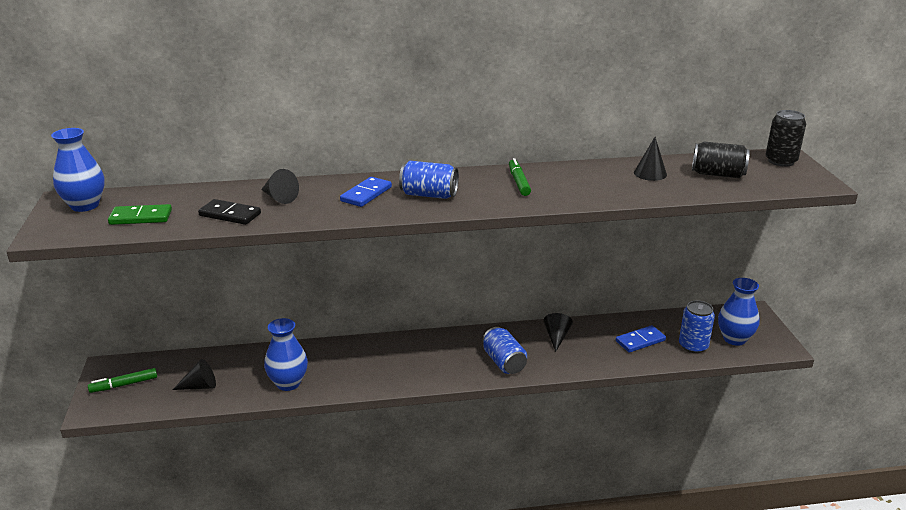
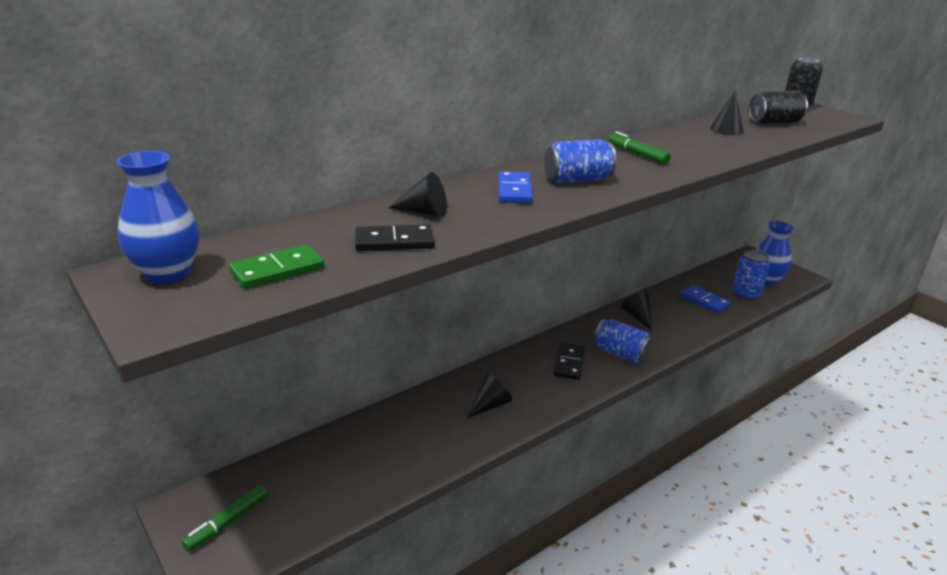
camera: 30 degrees left, 0 degrees up
black cone [173,359,216,390] -> black cone moved to [467,374,512,418]
blue vase [264,318,308,391] -> none
blue domino [616,325,666,353] -> blue domino turned 75 degrees counterclockwise [680,285,731,313]
none -> black domino [554,343,585,380]

